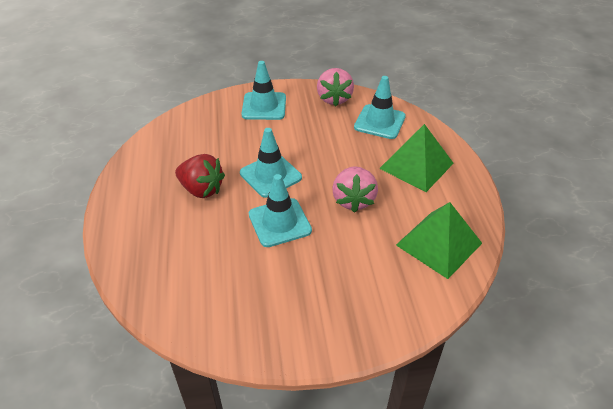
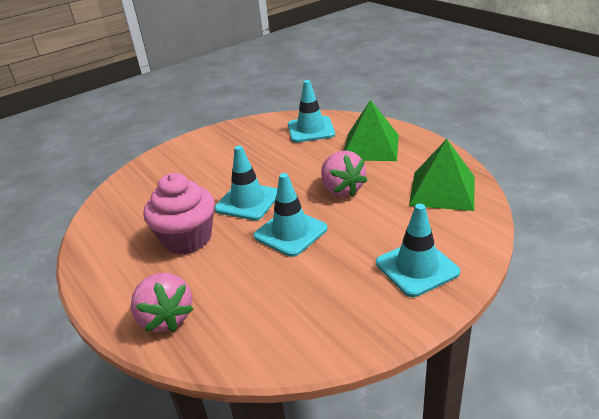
camera: 25 degrees left, 10 degrees down
red strawberry [175,154,225,198] -> pink cupcake [143,173,215,254]
turquoise traffic cone [241,61,286,120] -> turquoise traffic cone moved to [376,203,460,297]
pink strawberry [317,68,354,106] -> pink strawberry moved to [131,273,194,332]

